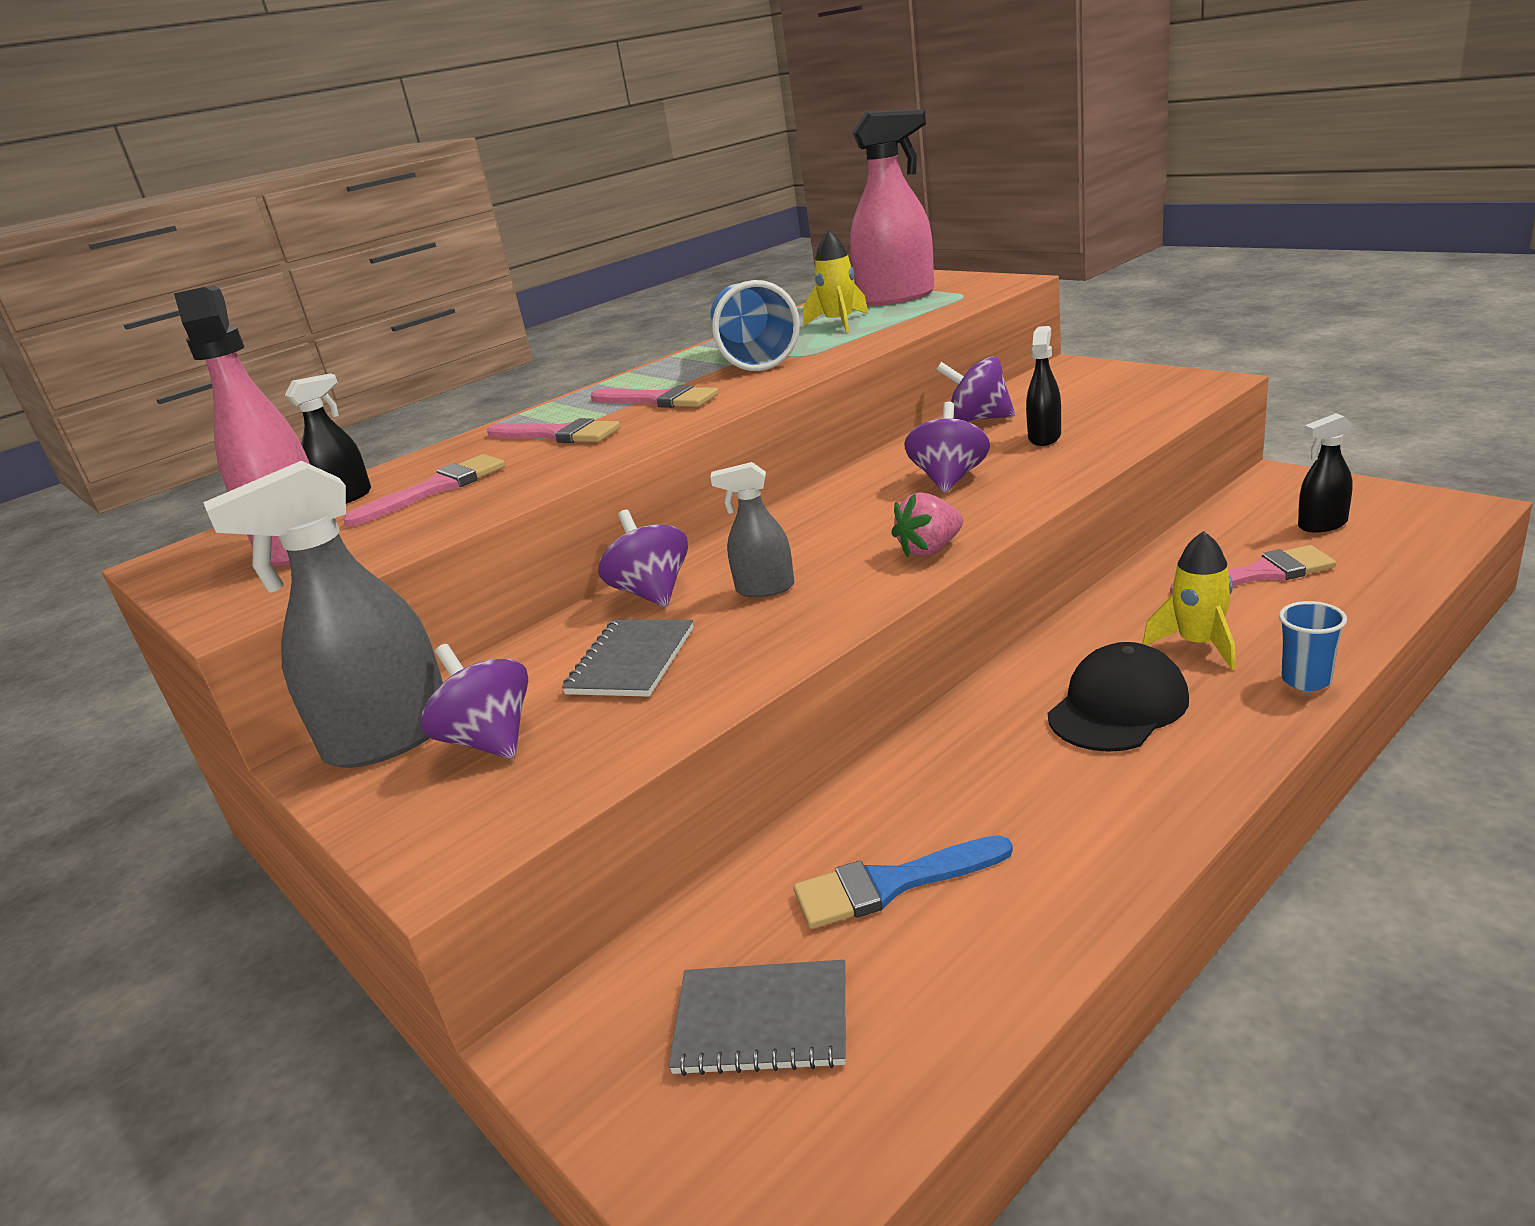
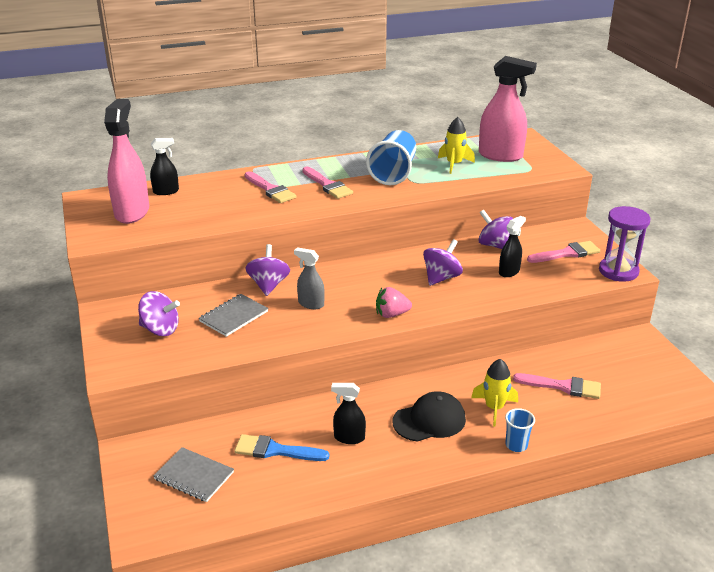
camera: 20 degrees right, 5 degrees up
grey spray bottle [203,461,443,768] -> none
pink brush [343,454,505,527] -> pink brush moved to [527,241,600,263]
purple spinning top [421,644,528,759] -> purple spinning top turned 120 degrees clockwise [138,291,180,336]
black spray bottle [1298,413,1352,532] -> black spray bottle moved to [331,383,366,444]
none -> purple hourglass [599,206,651,282]

